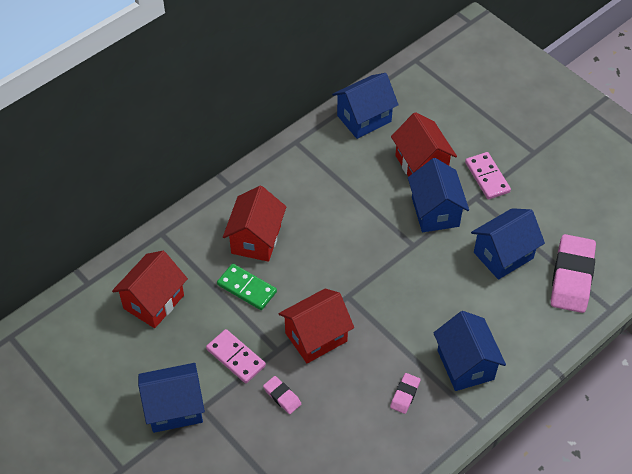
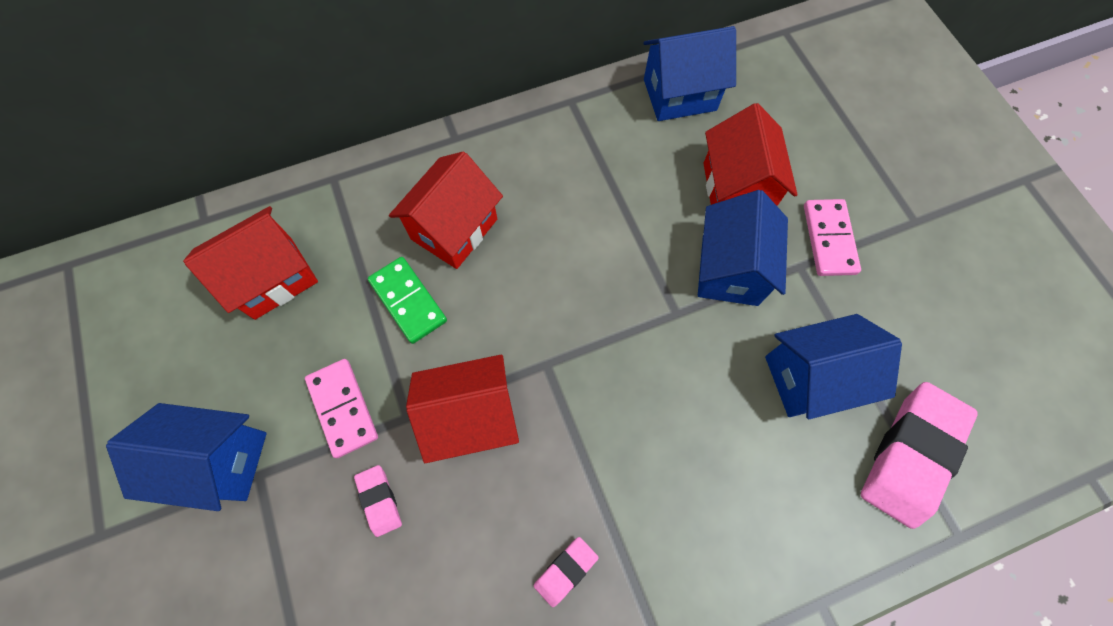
camera: 20 degrees right, 15 degrees up
blue house [433,311,506,391] -> none

